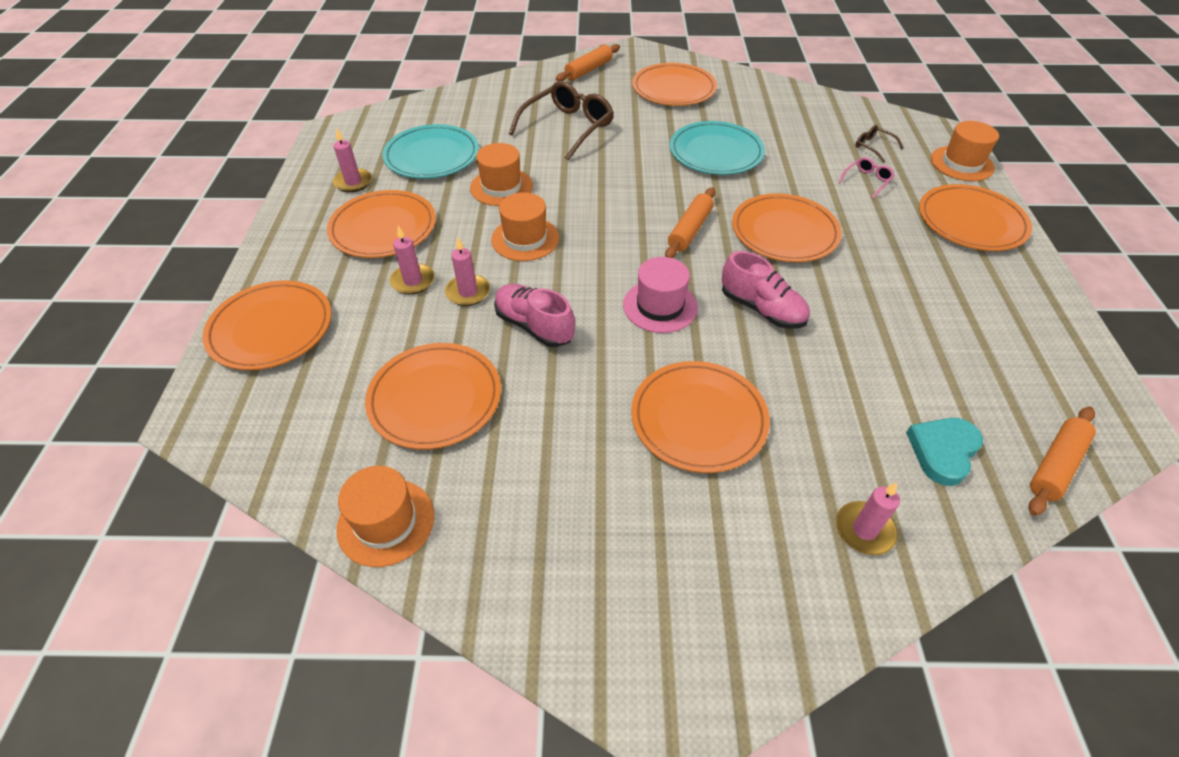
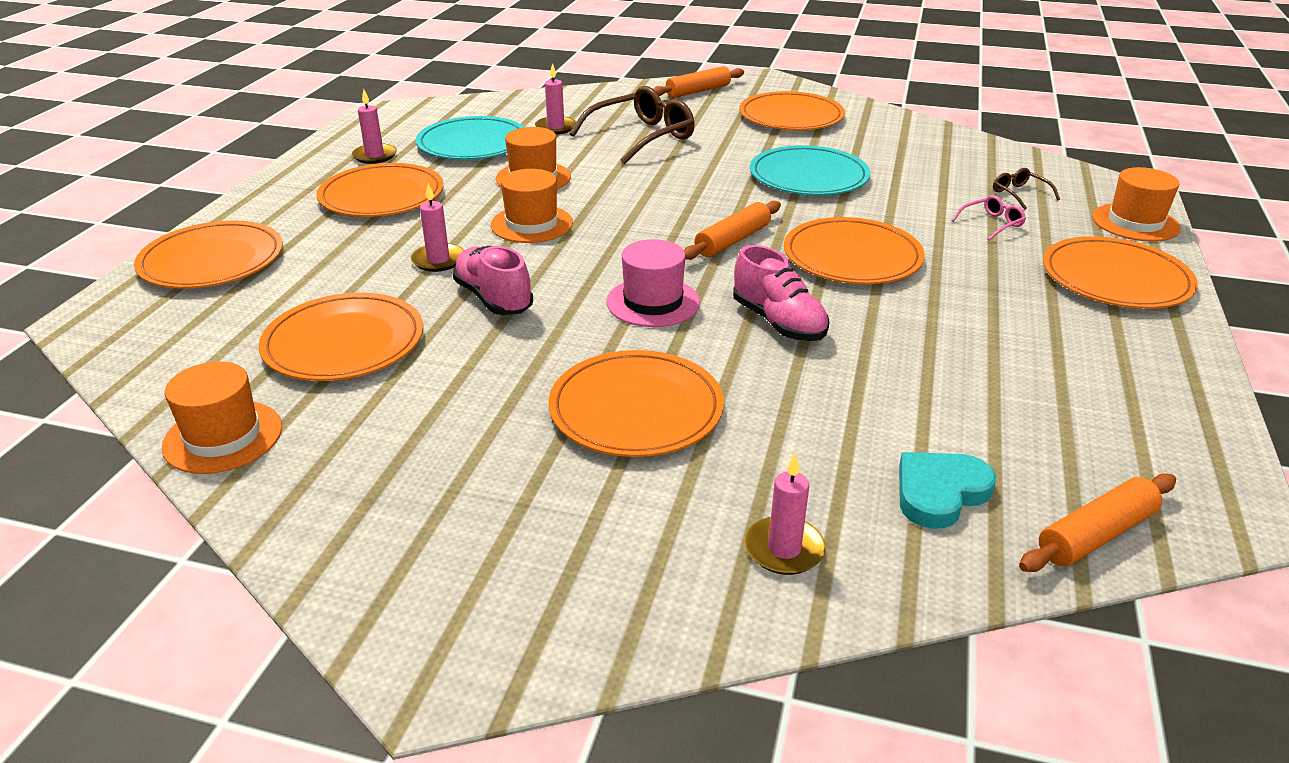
camera: 15 degrees right, 15 degrees down
pink candle [390,226,435,294] -> pink candle moved to [535,63,576,135]

